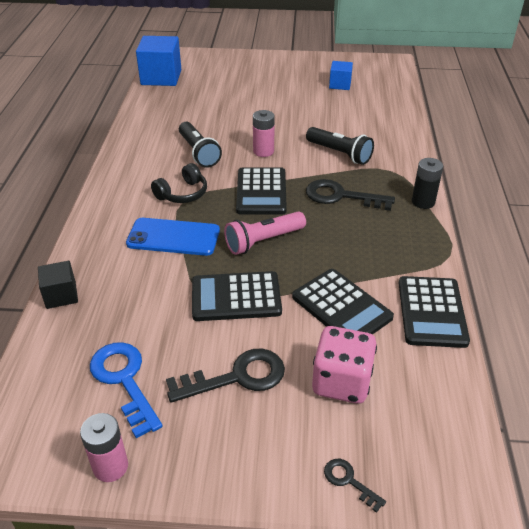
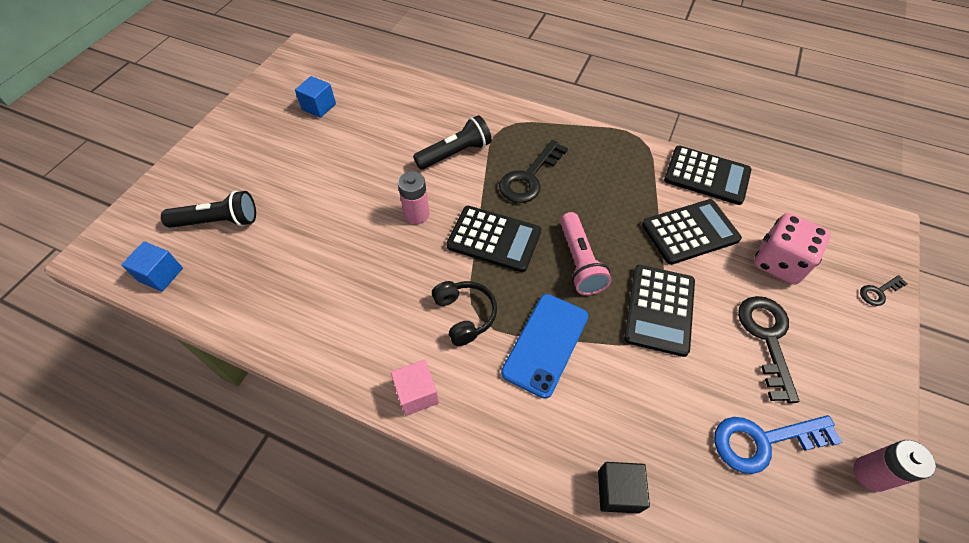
camera: 70 degrees left, 15 degrees up
blue cube [136,36,181,86] -> blue cube [121,241,183,292], size x0.56
black flashlight [179,122,222,168] -> black flashlight moved to [161,191,256,228]
black battery [412,158,443,209] -> none
none -> pink cube [391,360,439,416]

